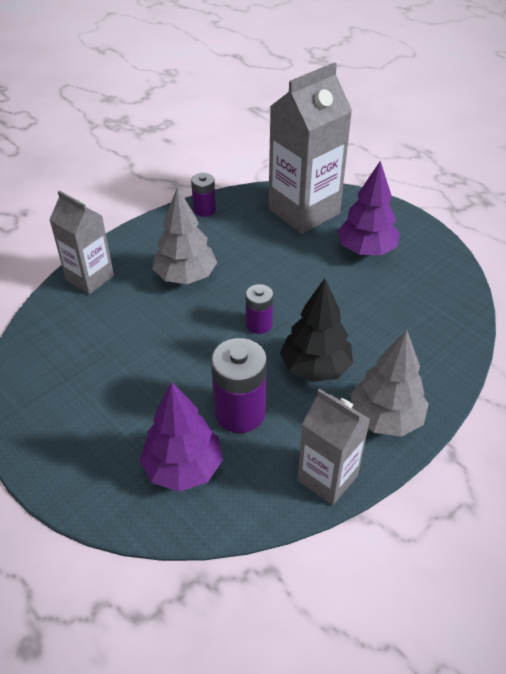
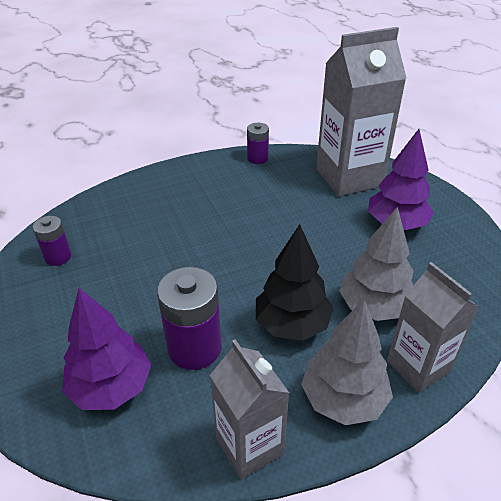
camera: 20 degrees right, 5 degrees down
grey carton [49,190,114,294] -> grey carton moved to [387,262,479,393]
grey tree [152,187,217,284] -> grey tree moved to [339,206,414,321]
purple battery [246,284,273,334] -> purple battery moved to [33,216,72,266]

